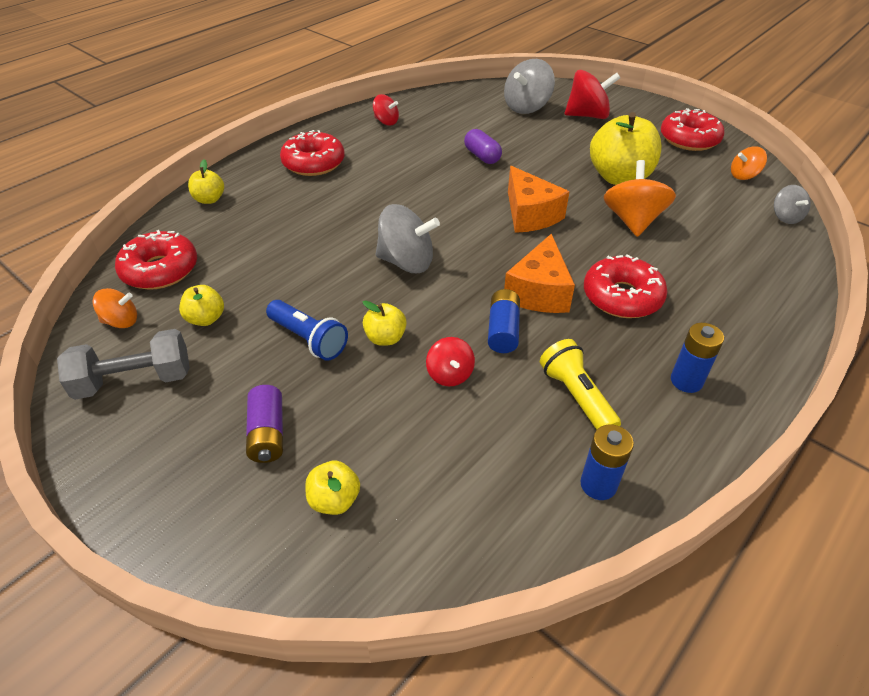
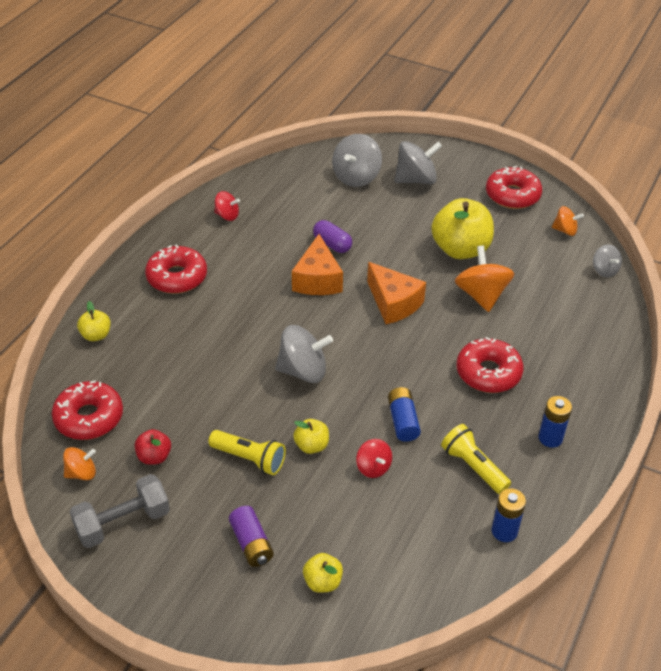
camera: 15 degrees left, 0 degrees up
yellow apple [179,285,224,326] -> red apple [135,429,171,465]
blue flashlight [266,300,348,361] -> yellow flashlight [208,430,286,475]
orange cheese [504,233,575,313] -> orange cheese moved to [292,234,343,295]
red spinning top [565,70,620,119] -> grey spinning top [394,141,442,184]
orange spinning top [731,147,767,180] -> orange spinning top turned 135 degrees counterclockwise [552,206,584,236]

